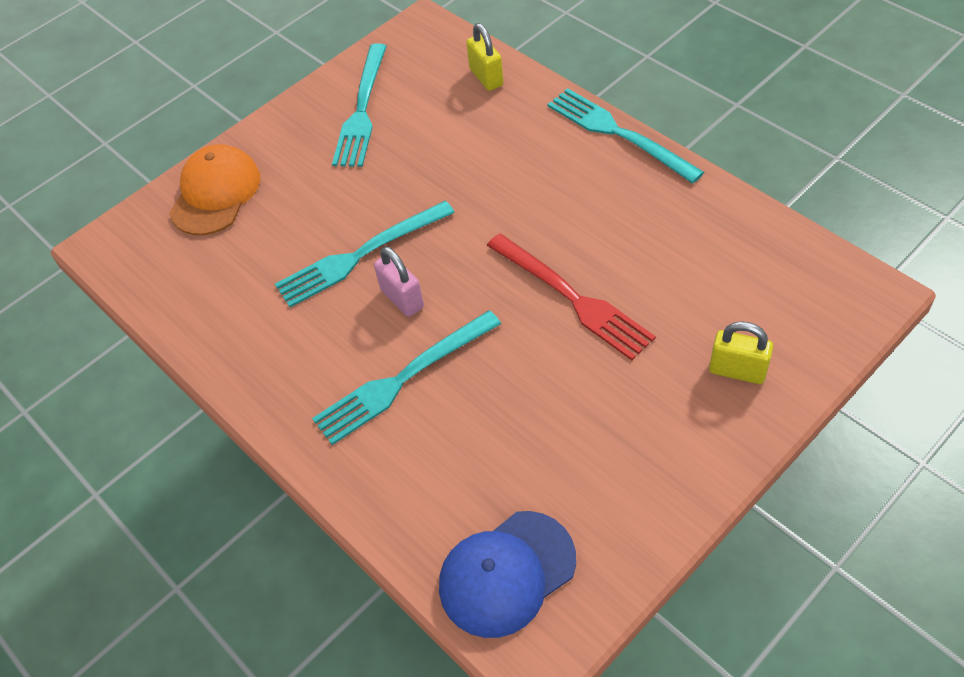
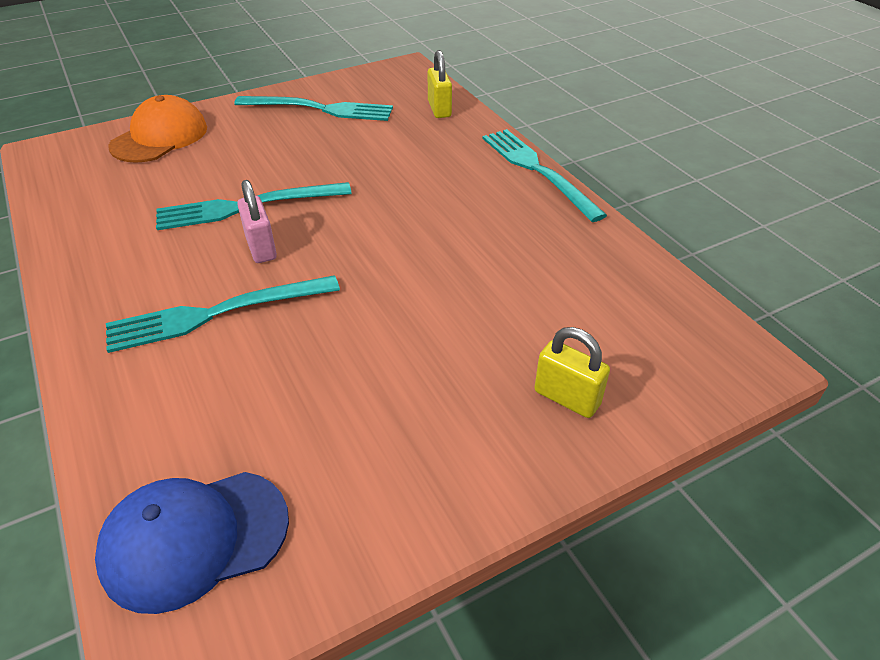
camera: 10 degrees right, 10 degrees down
turquoise fork [332,43,387,167] -> turquoise fork turned 105 degrees counterclockwise [234,96,393,121]
red fork [487,234,656,360] -> none

